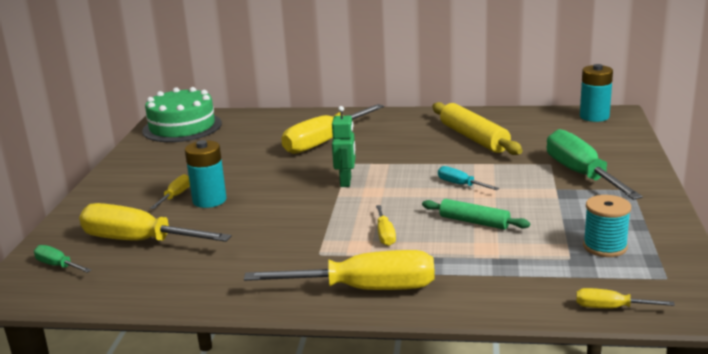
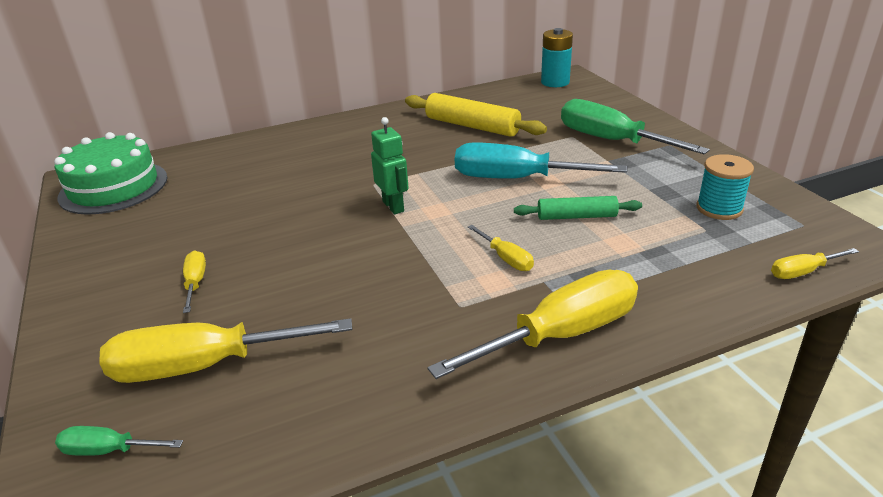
camera: 30 degrees left, 10 degrees up
turquoise battery [185,140,227,208] -> none
yellow screwdriver [281,104,384,154] -> none
turquoise screwdriver [438,166,499,190] -> turquoise screwdriver [455,143,627,179], size x2.16

